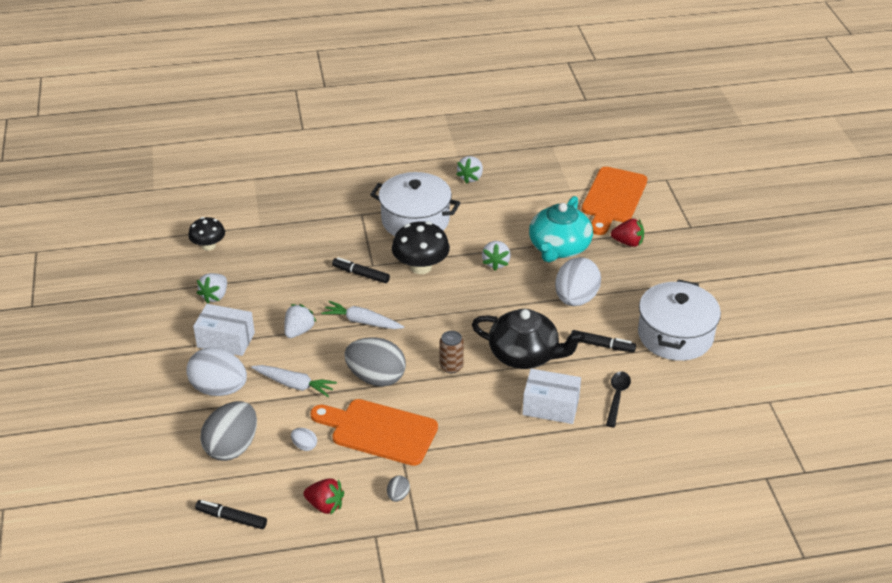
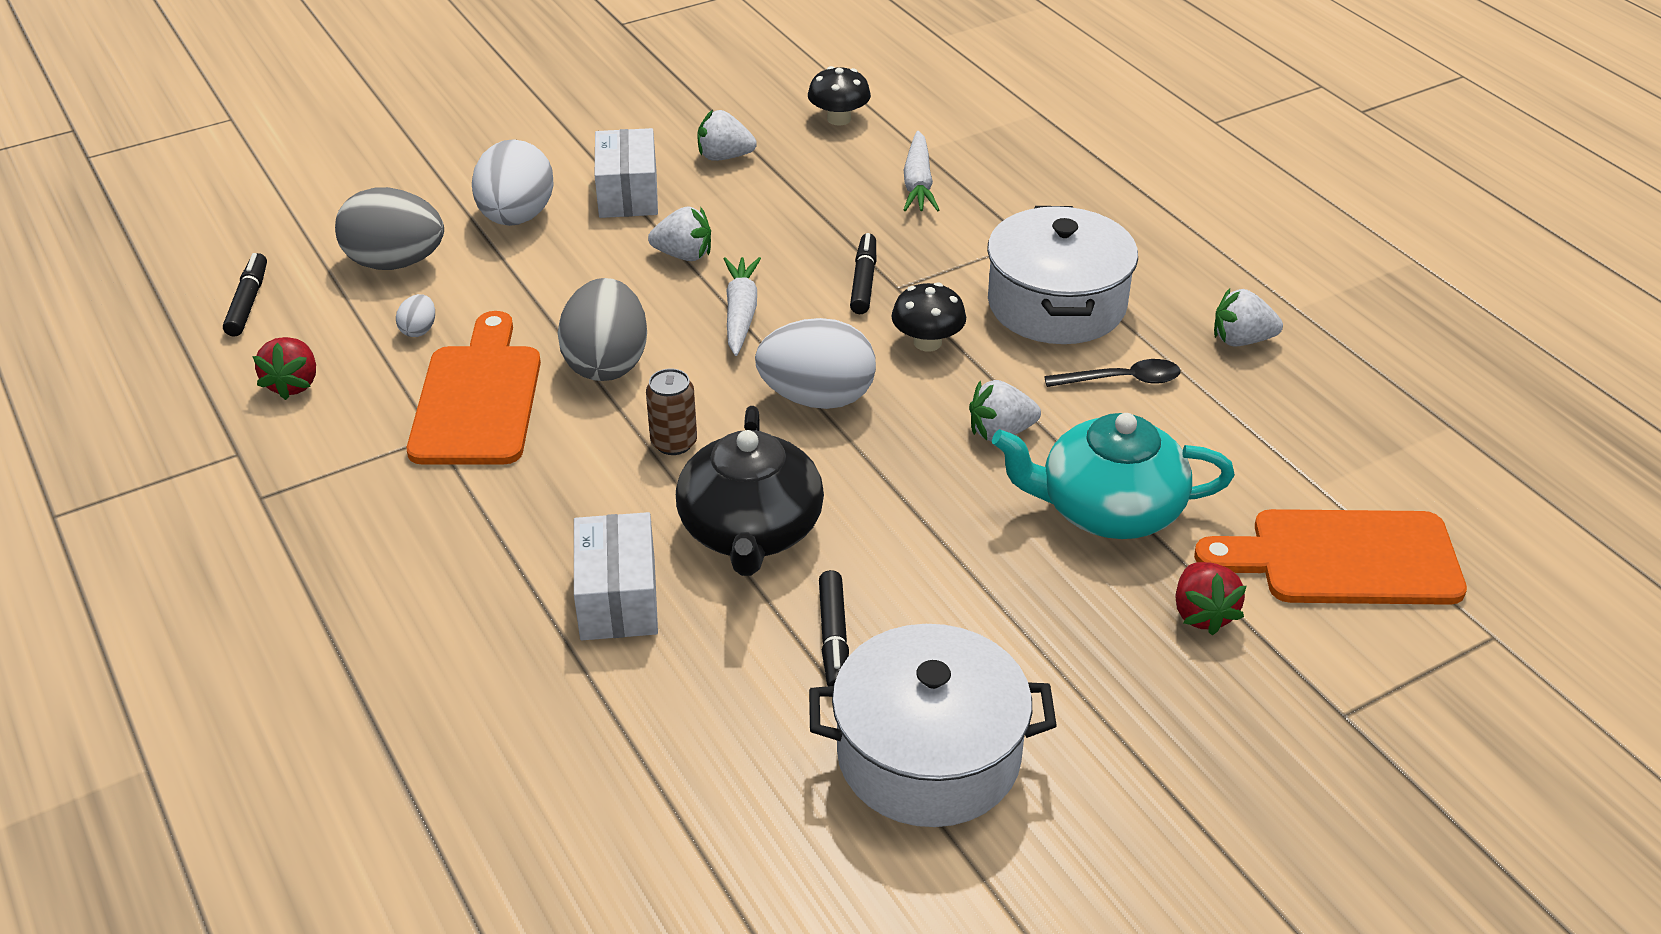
camera: 70 degrees right, 0 degrees up
white carrot [251,365,337,397] -> white carrot moved to [903,131,939,211]
grey egg [387,475,410,502] -> none
black mushroom [392,221,450,274] -> black mushroom [891,282,966,351], size x0.64
white egg [555,257,601,306] -> white egg moved to [755,318,876,409]
black spoon [606,372,631,427] -> black spoon moved to [1044,359,1181,387]

